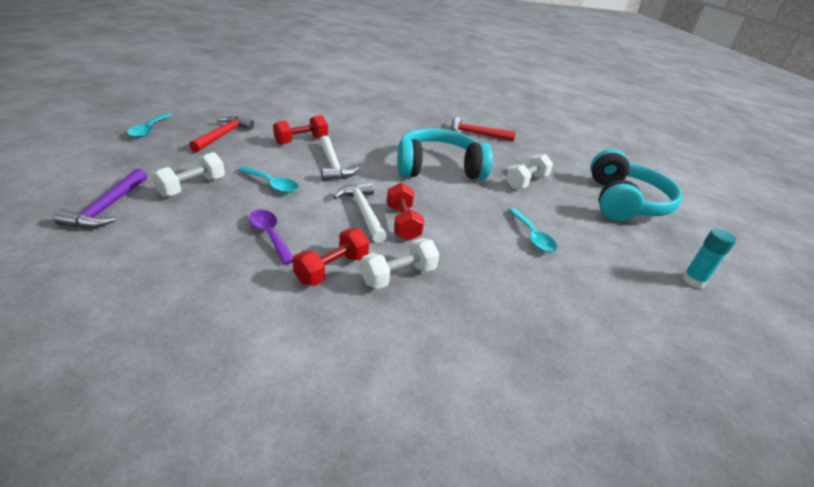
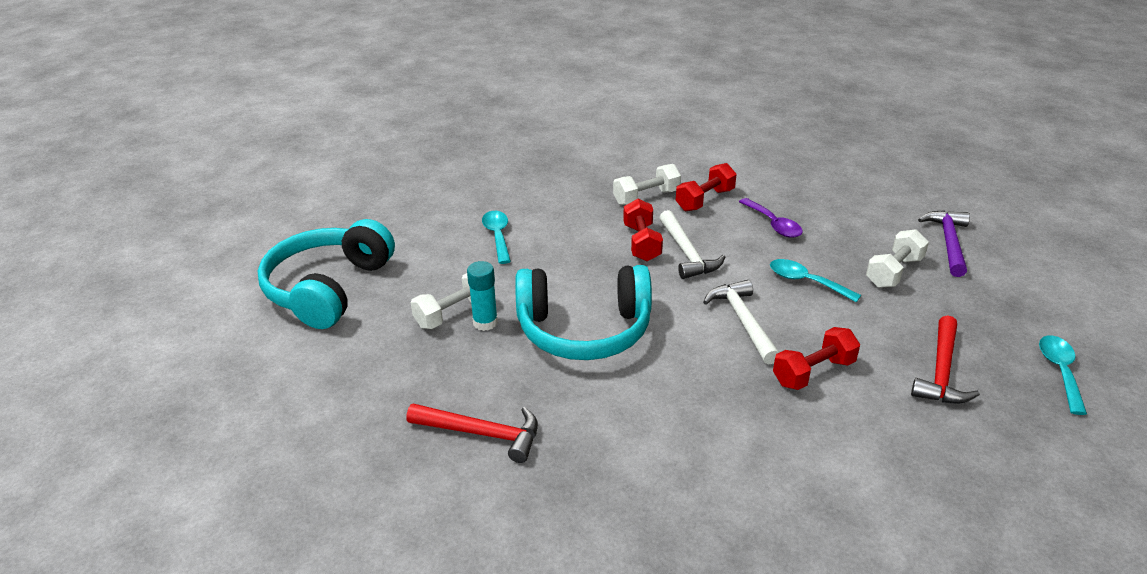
camera: 170 degrees left, 0 degrees up
turquoise glue stick [682,229,736,288] -> turquoise glue stick moved to [467,261,498,331]

